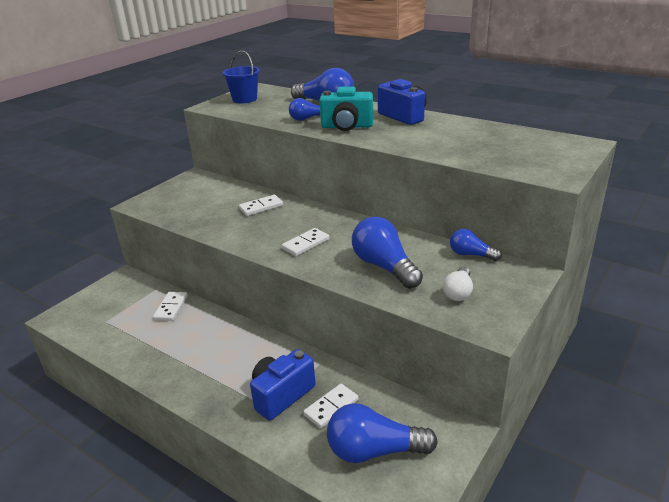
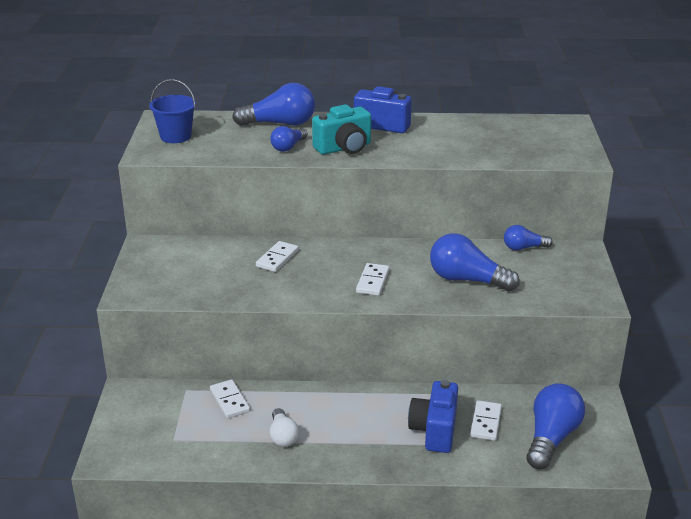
camera: 35 degrees left, 0 degrees up
blue light bulb [327,403,438,463] -> blue light bulb turned 150 degrees clockwise [526,383,585,469]
white light bulb [443,267,473,301] -> white light bulb moved to [270,408,299,447]

